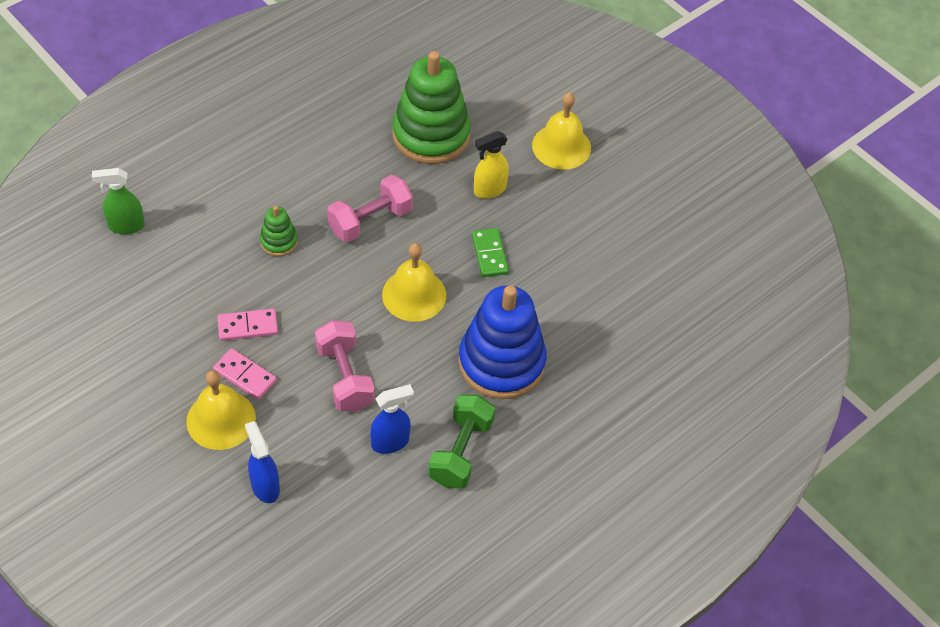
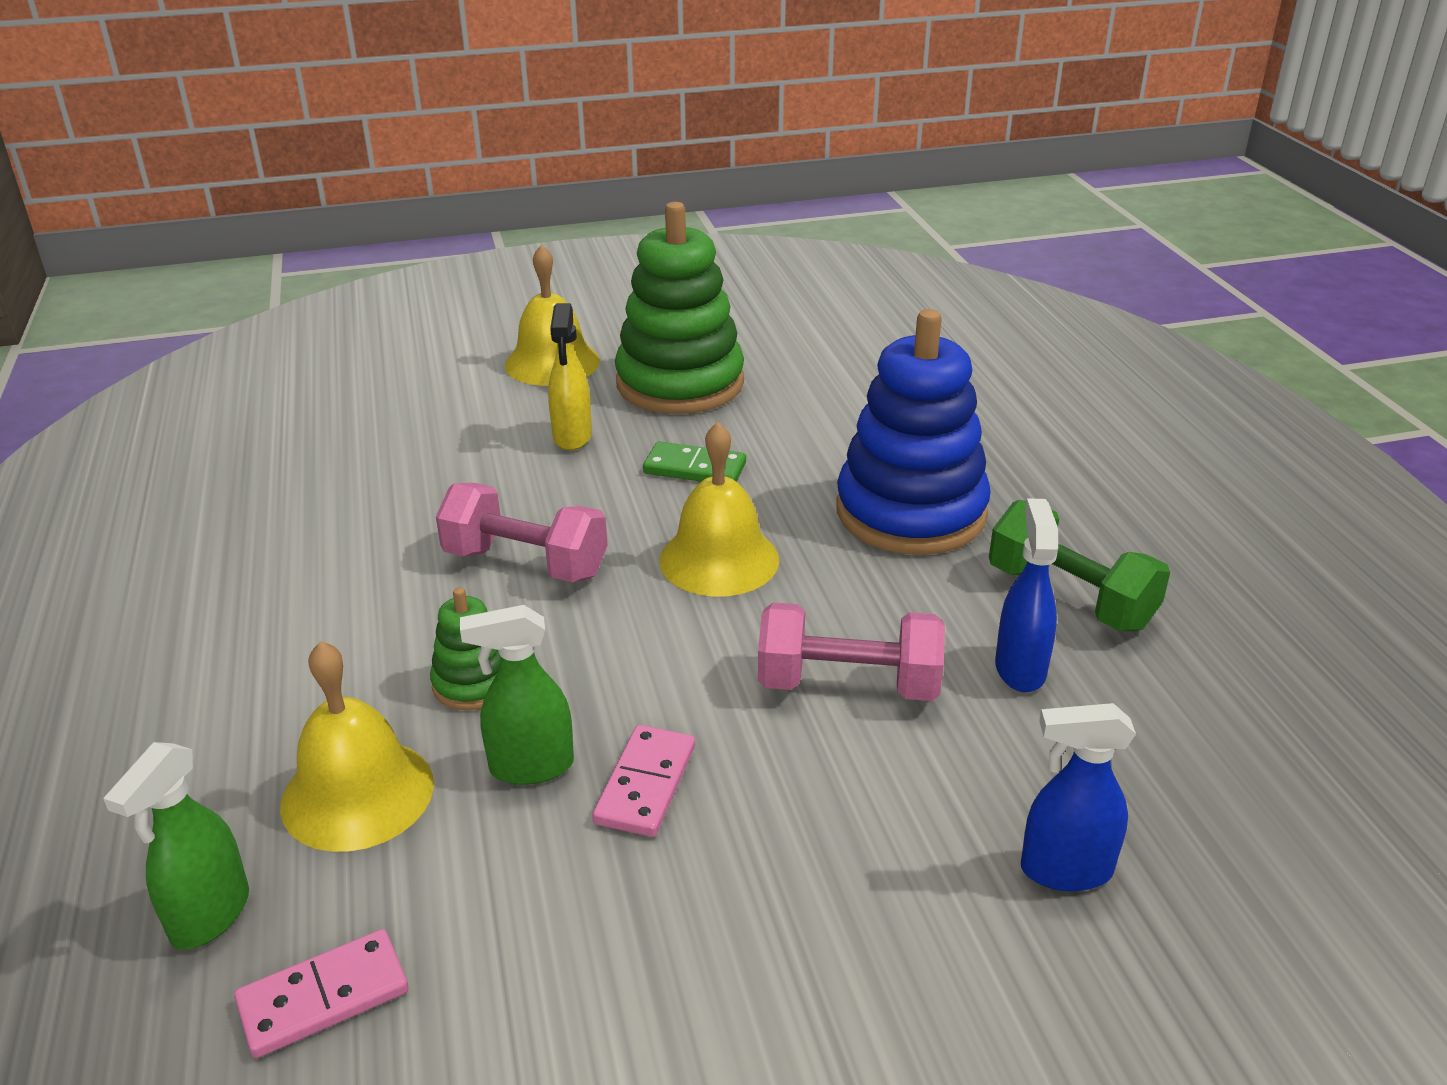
camera: 60 degrees left, 20 degrees down
yellow bell [186,370,256,450] -> yellow bell moved to [280,641,434,852]
pink domino [213,348,277,400] -> pink domino moved to [234,929,408,1058]
pink dumbbell [327,175,413,243] -> pink dumbbell turned 60 degrees counterclockwise [436,483,607,583]
green stacking toy [392,51,471,164] -> green stacking toy moved to [615,202,744,414]
none -> green spray bottle [460,605,574,785]

